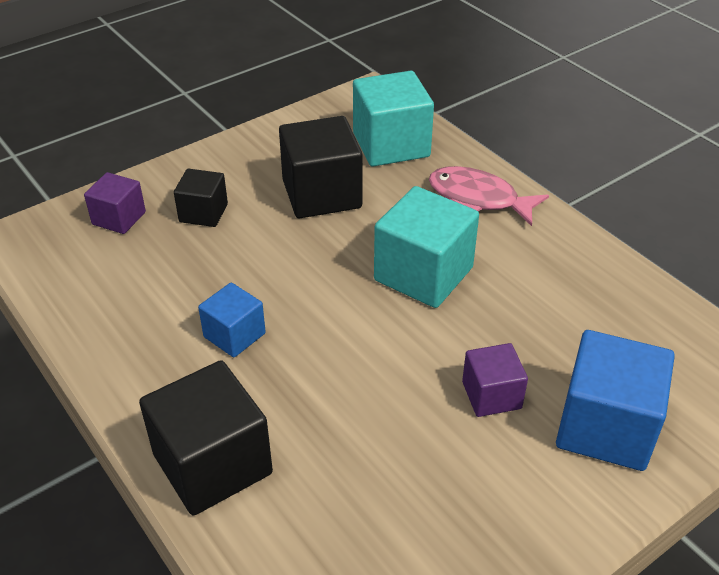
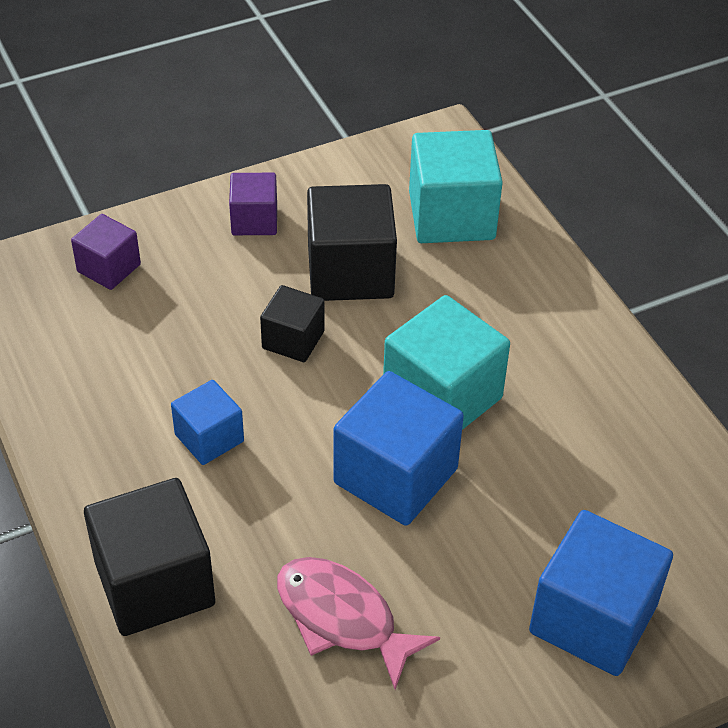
camera: 10 degrees right, 5 degrees up
black cube [174,169,228,227] -> black cube moved to [260,285,325,362]
pink fish [429,166,549,226] -> pink fish moved to [277,557,440,690]
purple cube [462,343,528,417] -> purple cube moved to [229,173,277,235]
none -> blue cube [333,371,464,526]

